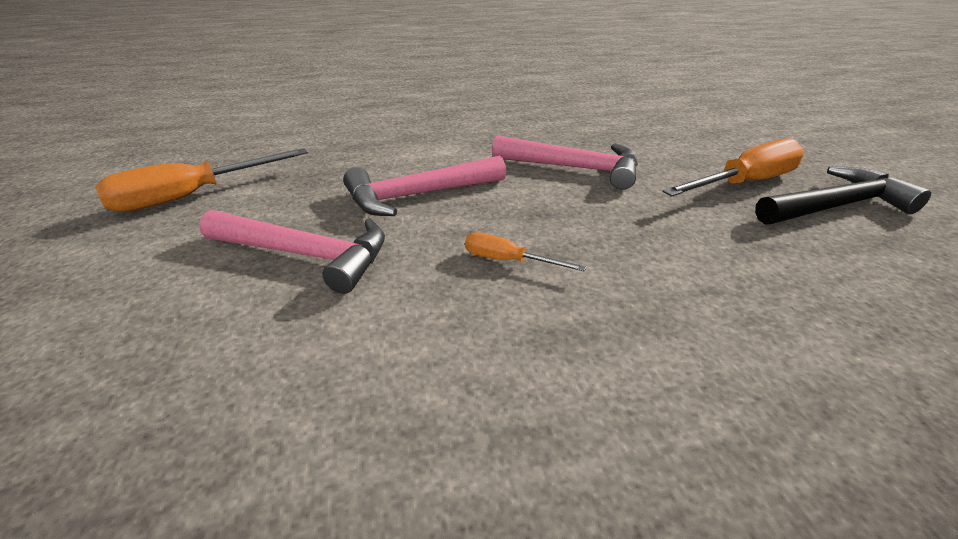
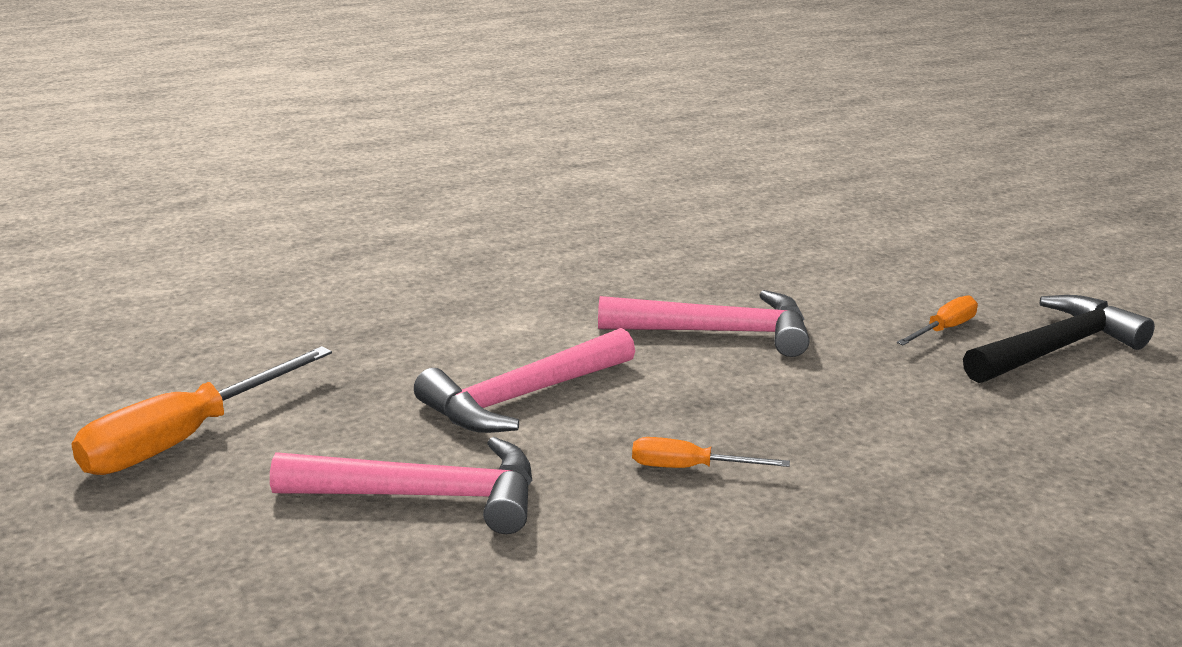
camera: 15 degrees left, 10 degrees down
orange screwdriver [662,138,804,197] -> orange screwdriver [897,295,978,345], size x0.52

